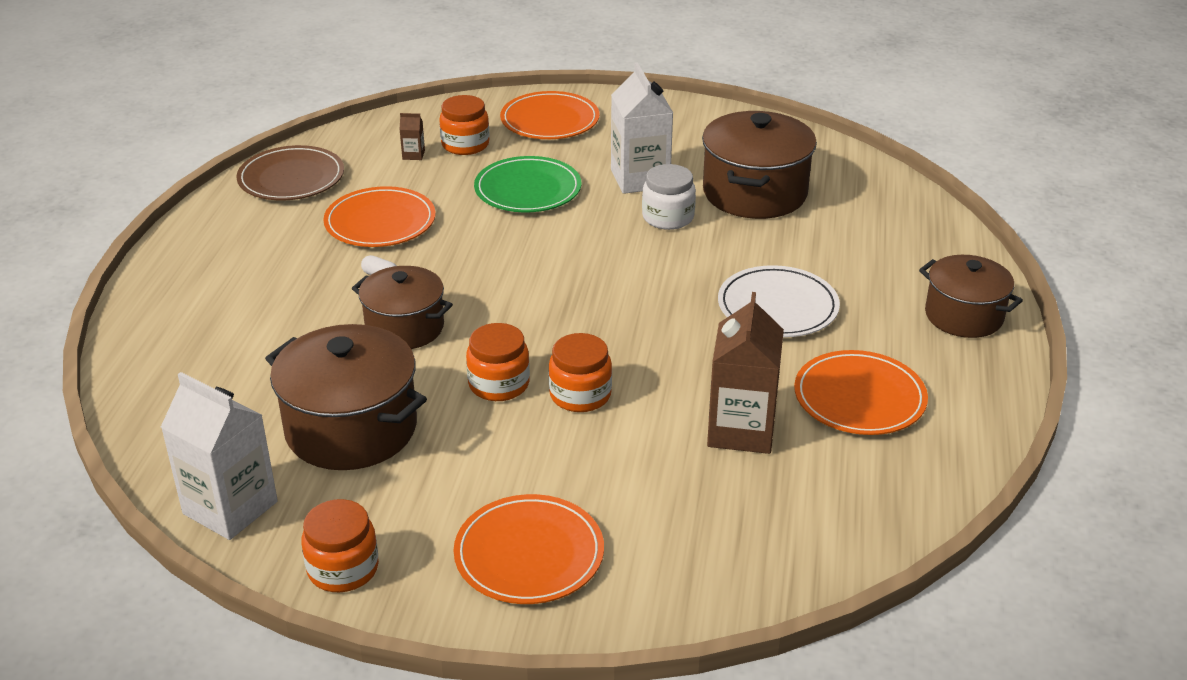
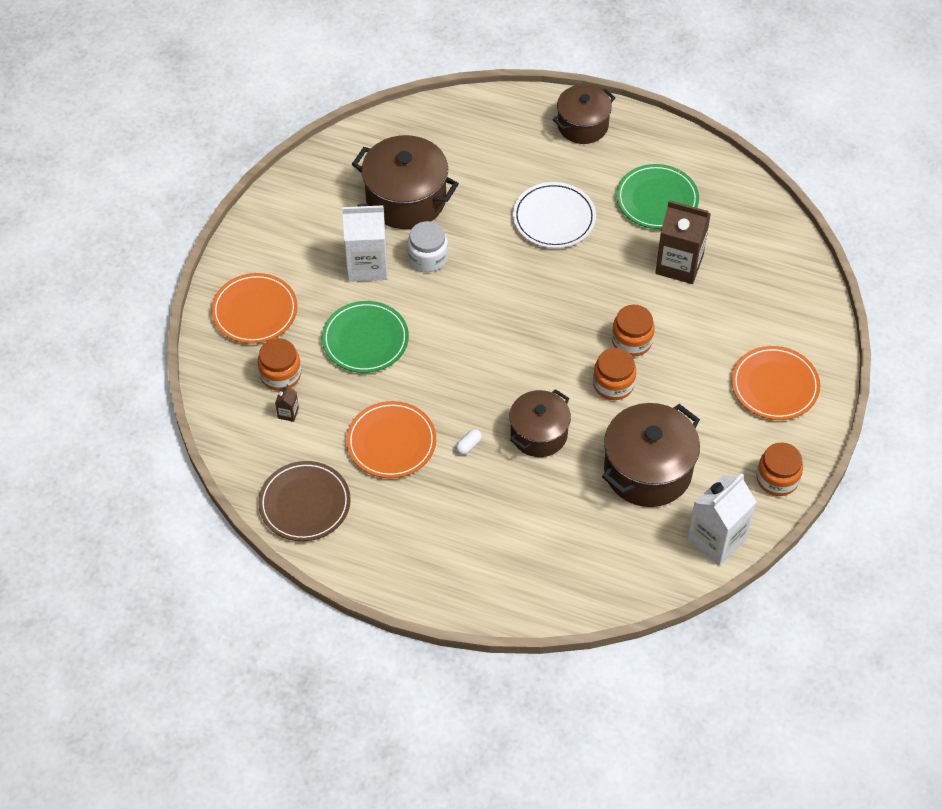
camera: 80 degrees left, 20 degrees up
orange plate [794,350,928,435] -> green plate [616,164,699,229]

